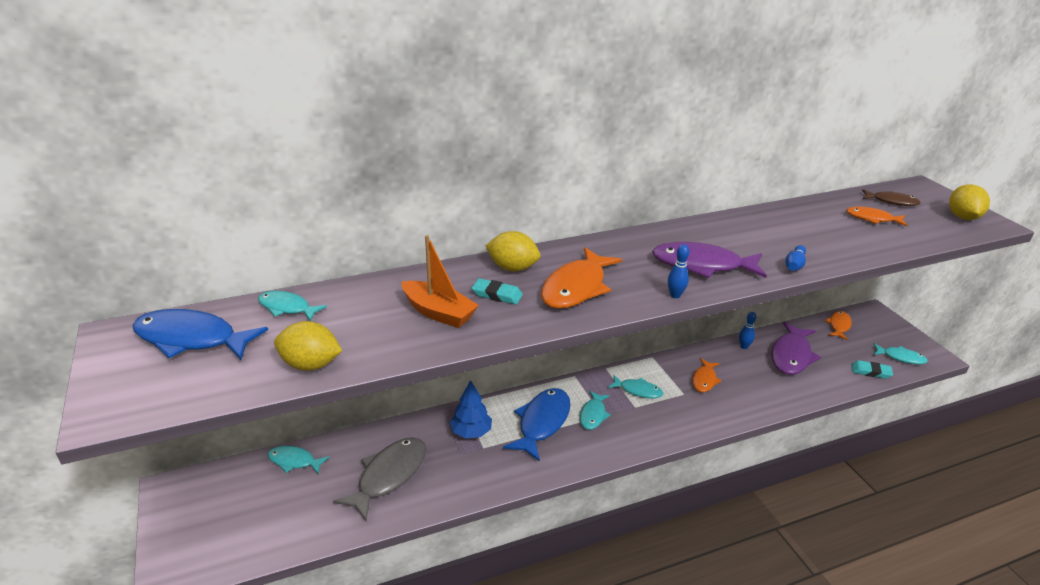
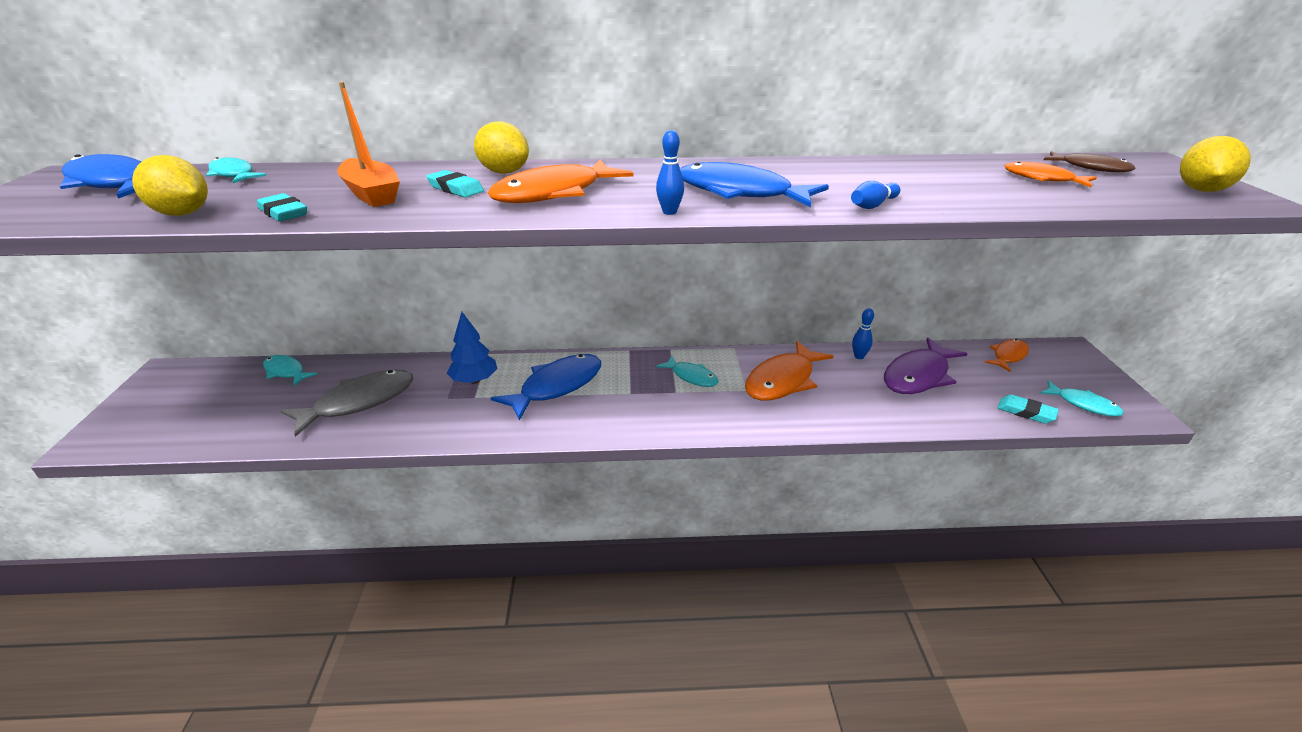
camera: 20 degrees right, 0 degrees up
turquoise fish [580,391,611,430] -> none
purple fish [652,242,767,278] -> blue fish [680,162,829,207]
orange fish [692,358,722,392] -> orange fish [745,341,834,401], size x1.74
none -> turquoise eraser [257,193,307,222]

